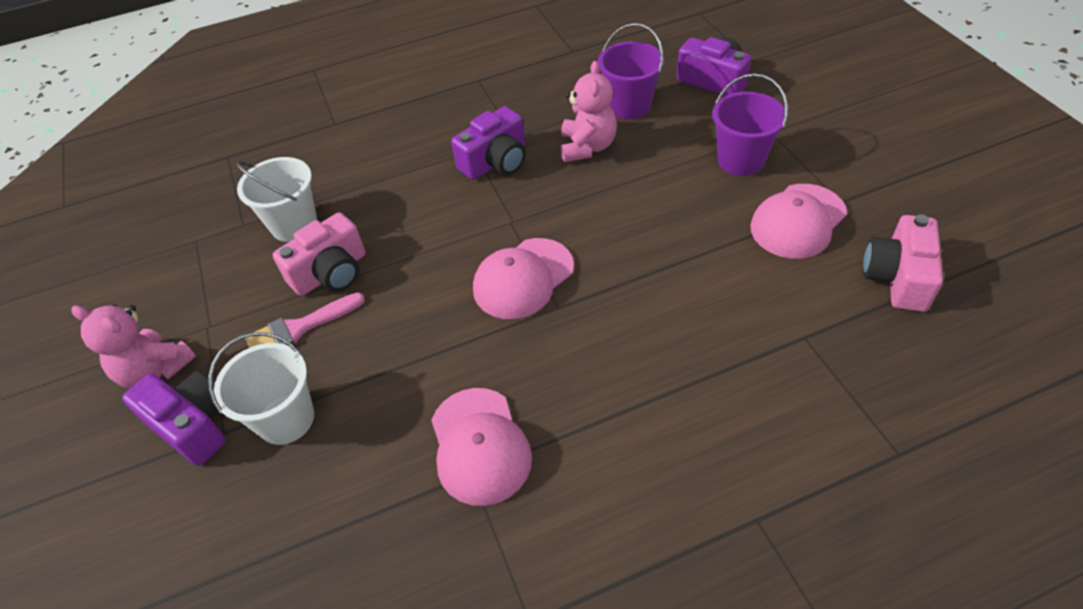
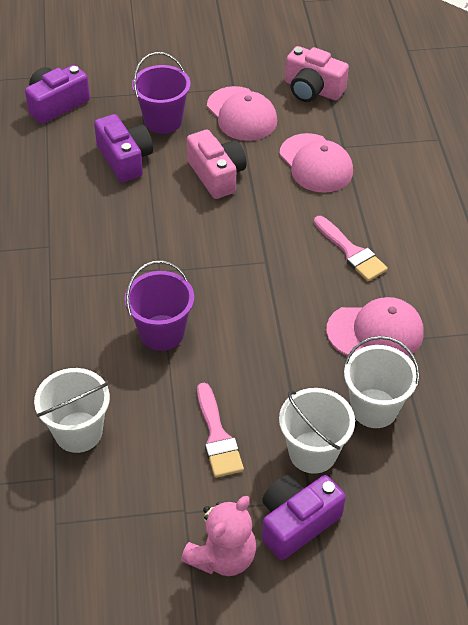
camera: 80 degrees left, 0 degrees up
pink camera [273,212,366,296] -> pink camera moved to [187,130,247,199]
purple camera [451,106,526,180] -> purple camera moved to [94,114,153,182]
pink cap [473,238,574,319] -> pink cap moved to [279,133,353,193]
pink teddy bear [561,61,617,162] -> none
purple bucket [598,23,664,119] -> purple bucket moved to [125,260,194,351]
none -> pink brush [314,216,388,281]
none -> white bucket [344,336,420,428]

